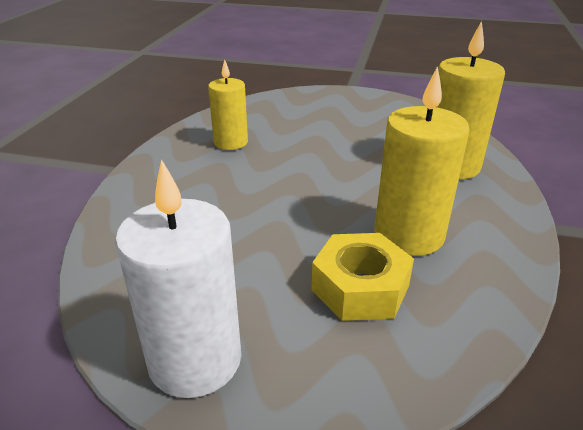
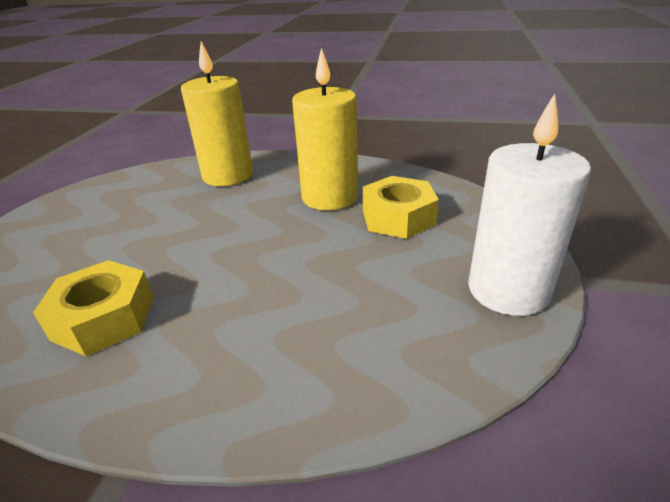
camera: 90 degrees left, 0 degrees up
yellow candle [208,59,248,150] -> yellow nut [33,260,154,356]

